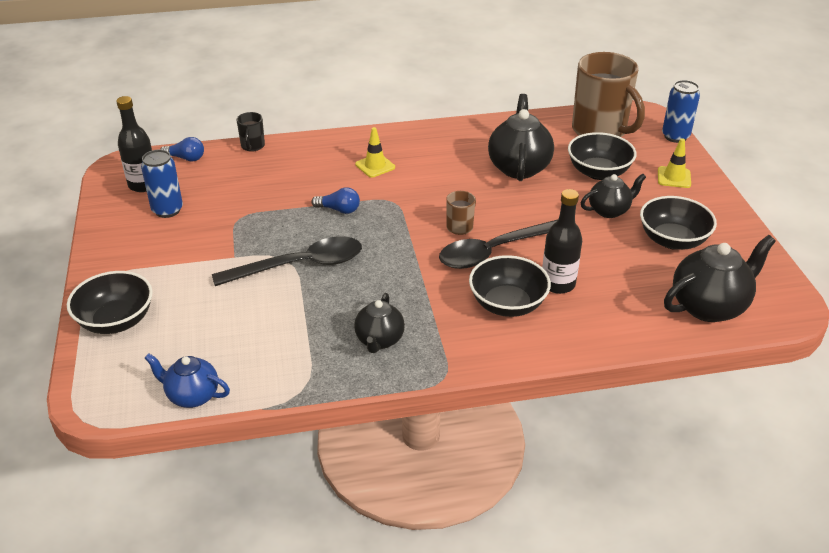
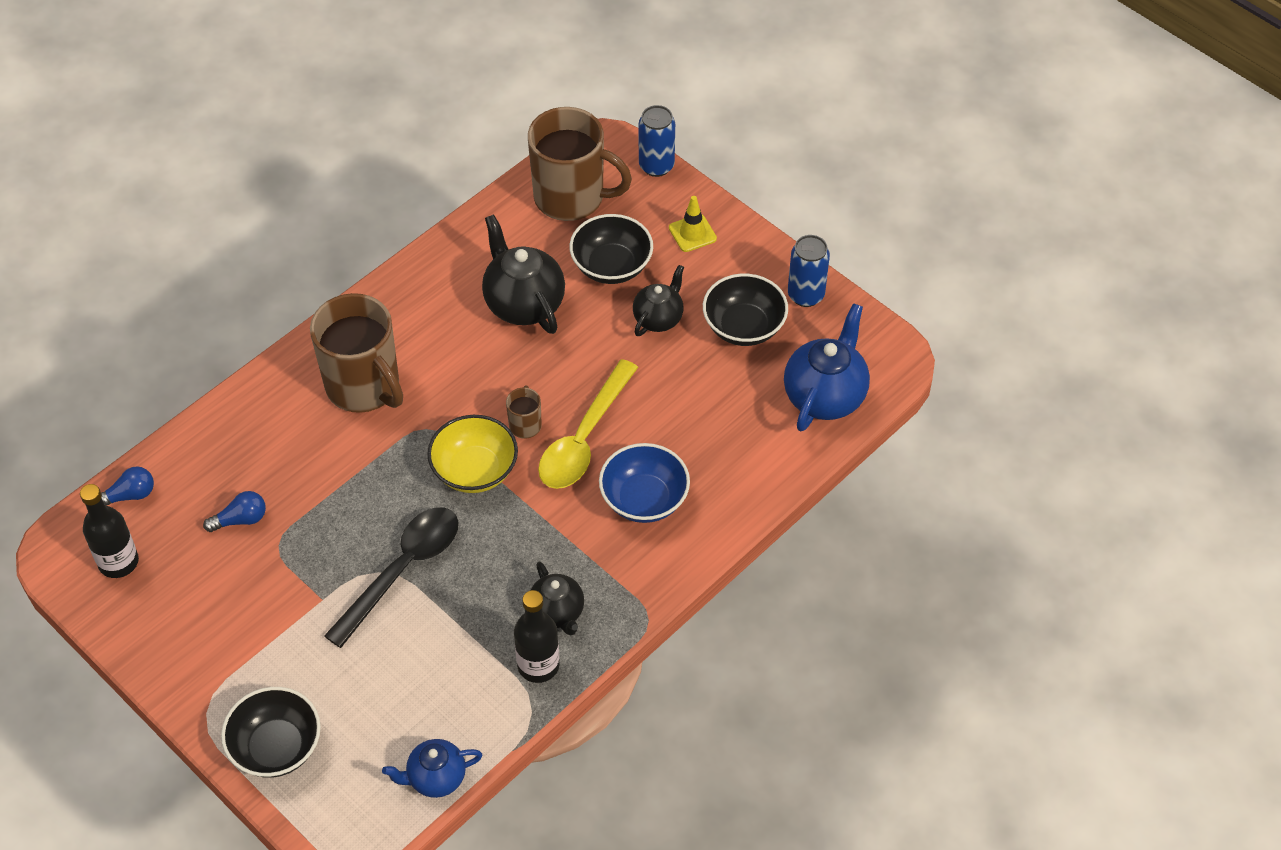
camera: 35 degrees left, 15 degrees up
blue can [141,150,183,218] -> blue can moved to [788,235,830,307]
black mug [237,112,265,152] -> none
blue light bulb [311,188,360,214] -> blue light bulb moved to [203,491,266,532]
yellow traffic cone [355,127,395,178] -> brown mug [310,293,403,413]
black spoon [439,219,558,269] -> yellow spoon [538,359,638,489]
black bowl [469,255,551,317] -> blue bowl [599,443,690,523]
black bottle [542,189,582,294] -> black bottle moved to [514,590,560,683]
black teapot [664,235,776,322] -> blue teapot [784,303,870,431]
none -> yellow bowl [427,415,518,493]

